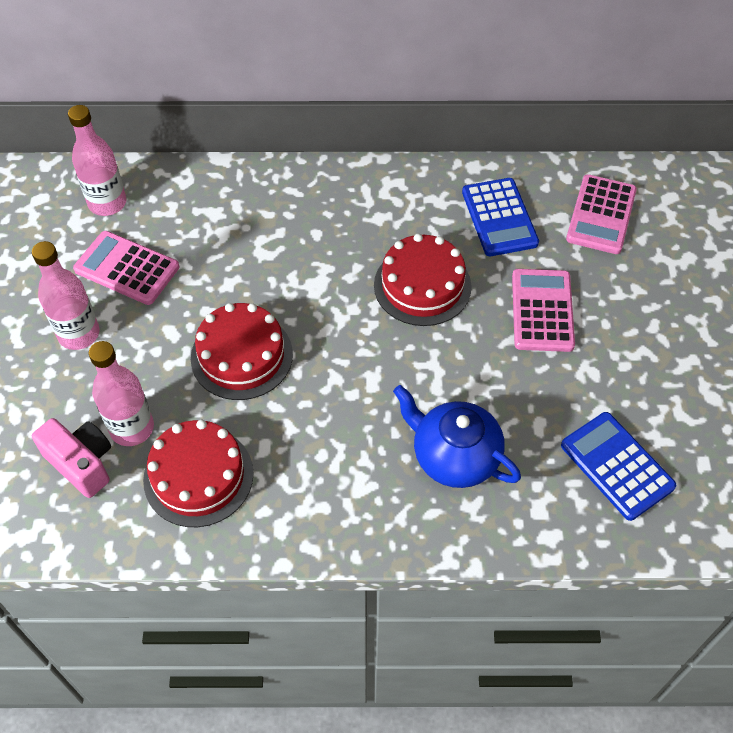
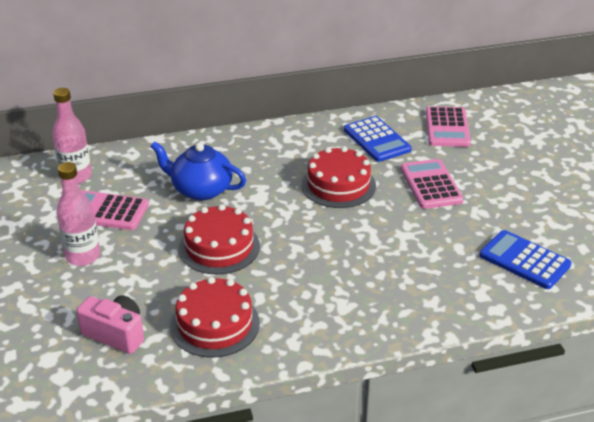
camera: 15 degrees left, 20 degrees down
pink bottle [89,341,154,446] -> none
blue teapot [393,385,521,488] -> blue teapot moved to [150,141,246,200]

